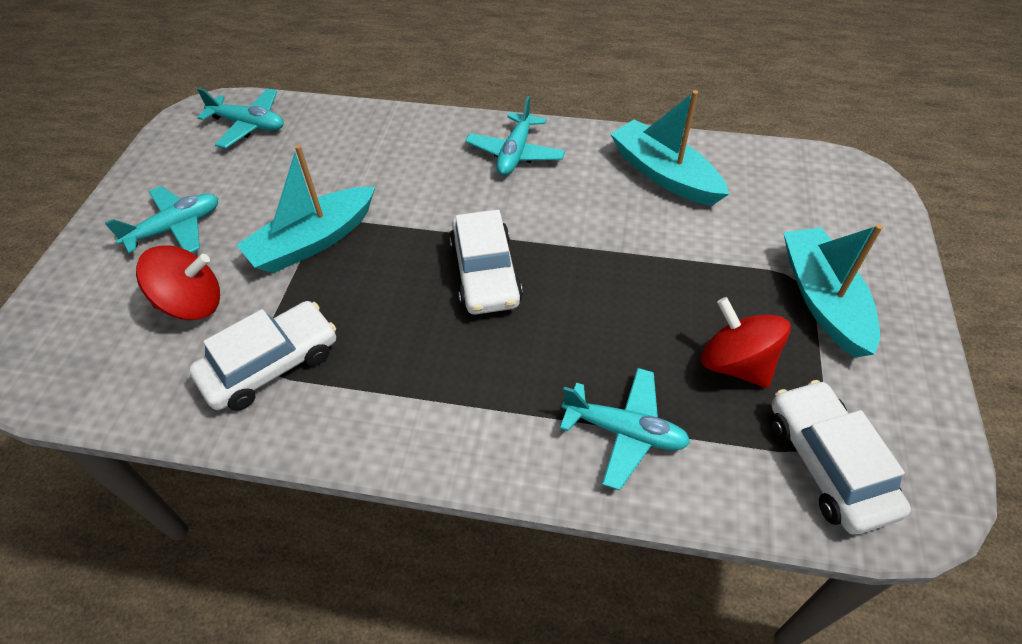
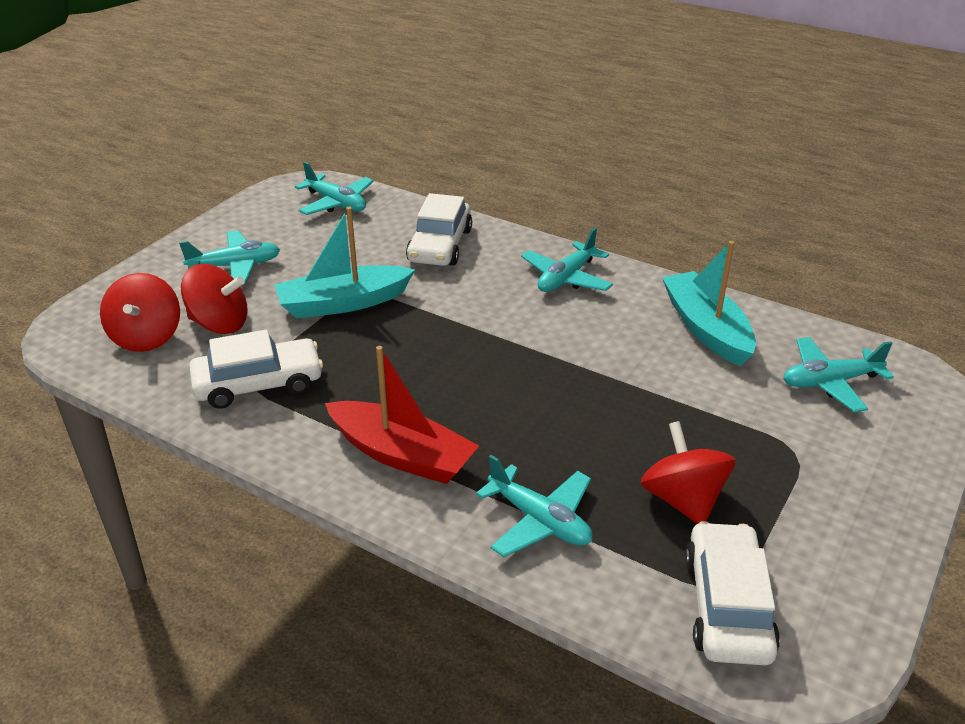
camera: 20 degrees right, 15 degrees down
white car [449,210,523,315] -> white car moved to [406,193,472,266]
turquoise boat [783,224,883,358] -> none
none -> red spinning top [100,273,180,352]
none -> red boat [325,346,479,484]
none -> turquoise plane [783,337,894,412]

